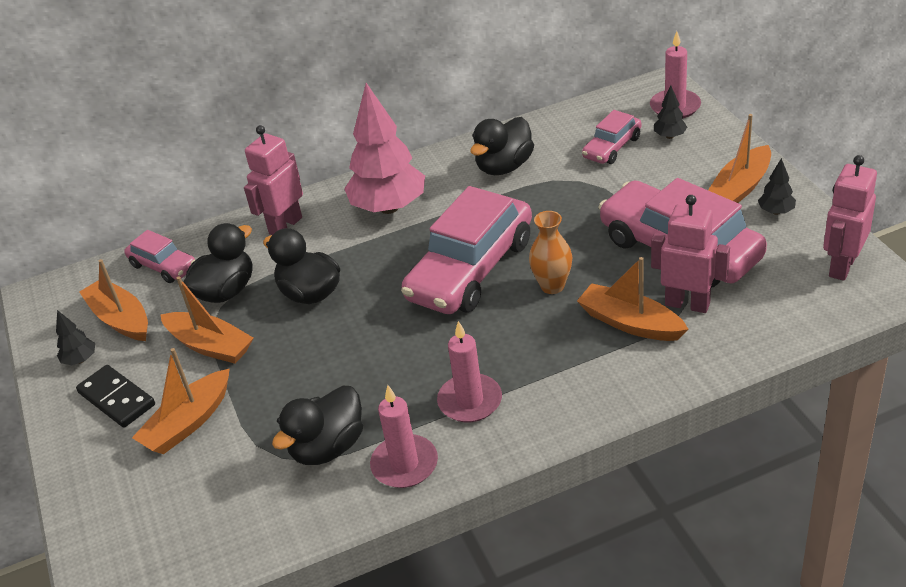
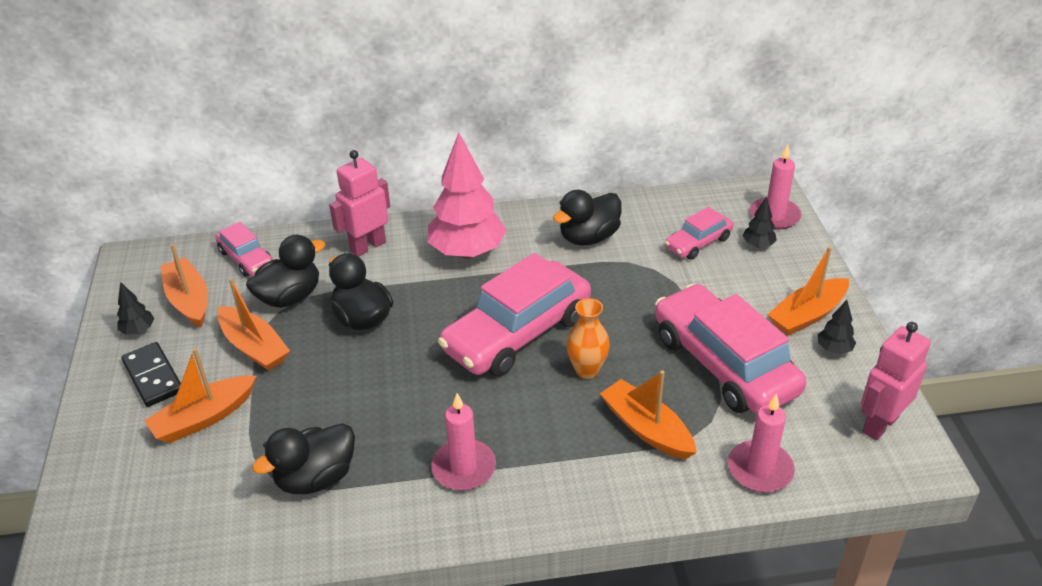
camera: 10 degrees right, 0 degrees up
pink candle [370,385,438,488] -> pink candle moved to [728,393,795,493]
pink robot [651,195,730,313] -> none

